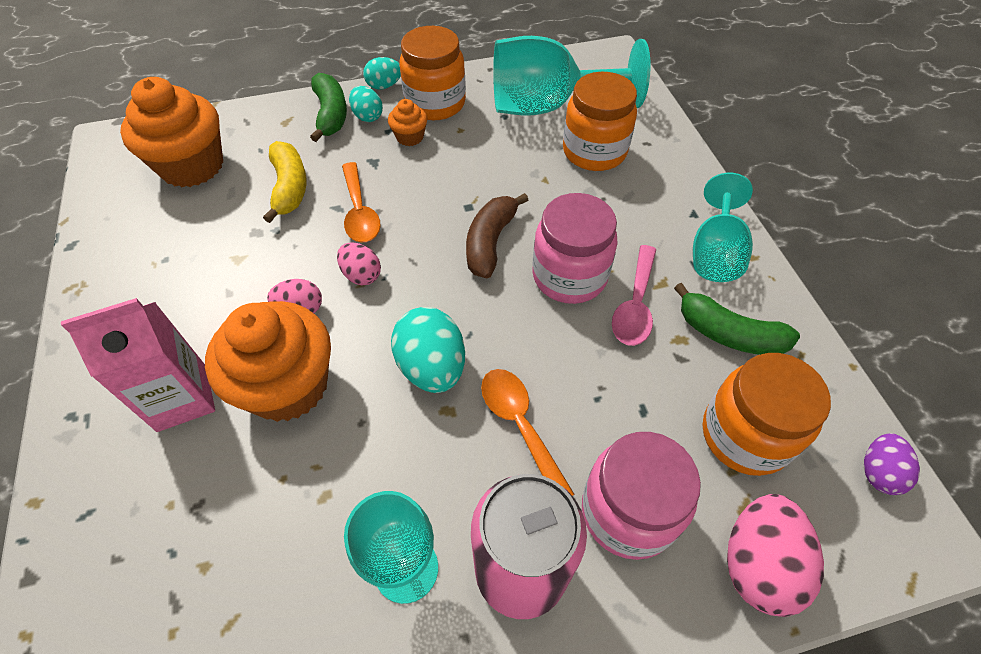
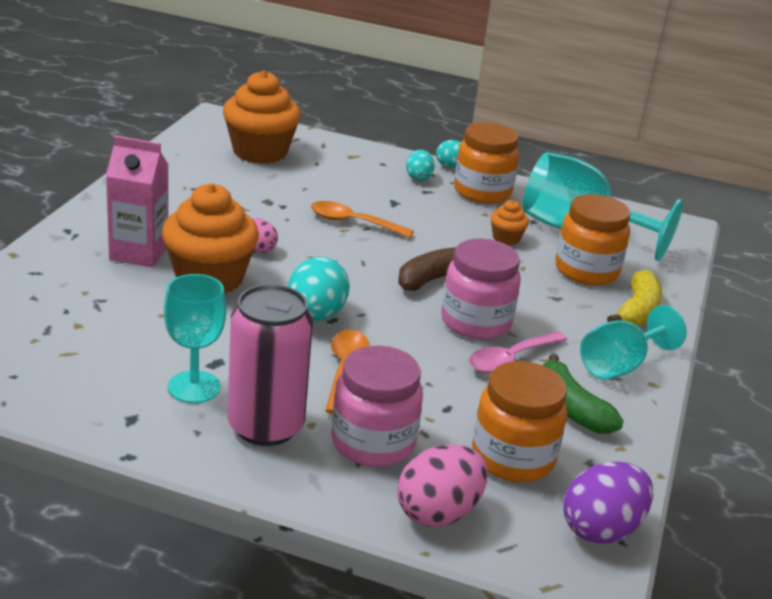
camera: 30 degrees right, 25 degrees down
yellow banana [263,141,306,223] -> yellow banana moved to [607,270,662,326]
green banana [310,73,347,142] -> none
pink egg [337,243,381,285] -> none
orange spoon [342,162,381,243] -> orange spoon turned 90 degrees clockwise [311,201,414,238]
orange cupcake [388,99,427,146] -> orange cupcake moved to [490,200,529,245]
purple egg [864,433,920,495] -> purple egg [563,461,653,544], size x1.68

